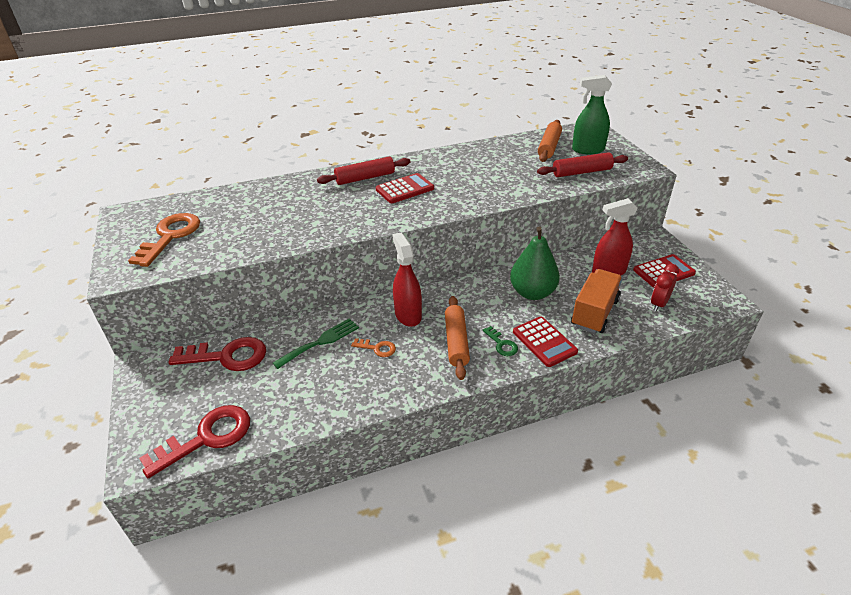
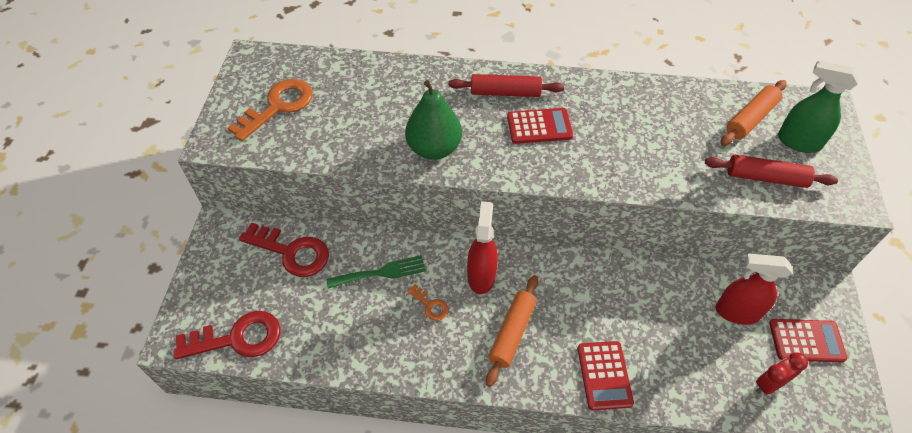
camera: 25 degrees right, 15 degrees up
green key [483,326,518,356] -> none
green pear [510,227,560,300] -> green pear moved to [405,80,462,160]
orange truck [571,269,623,334] -> none

